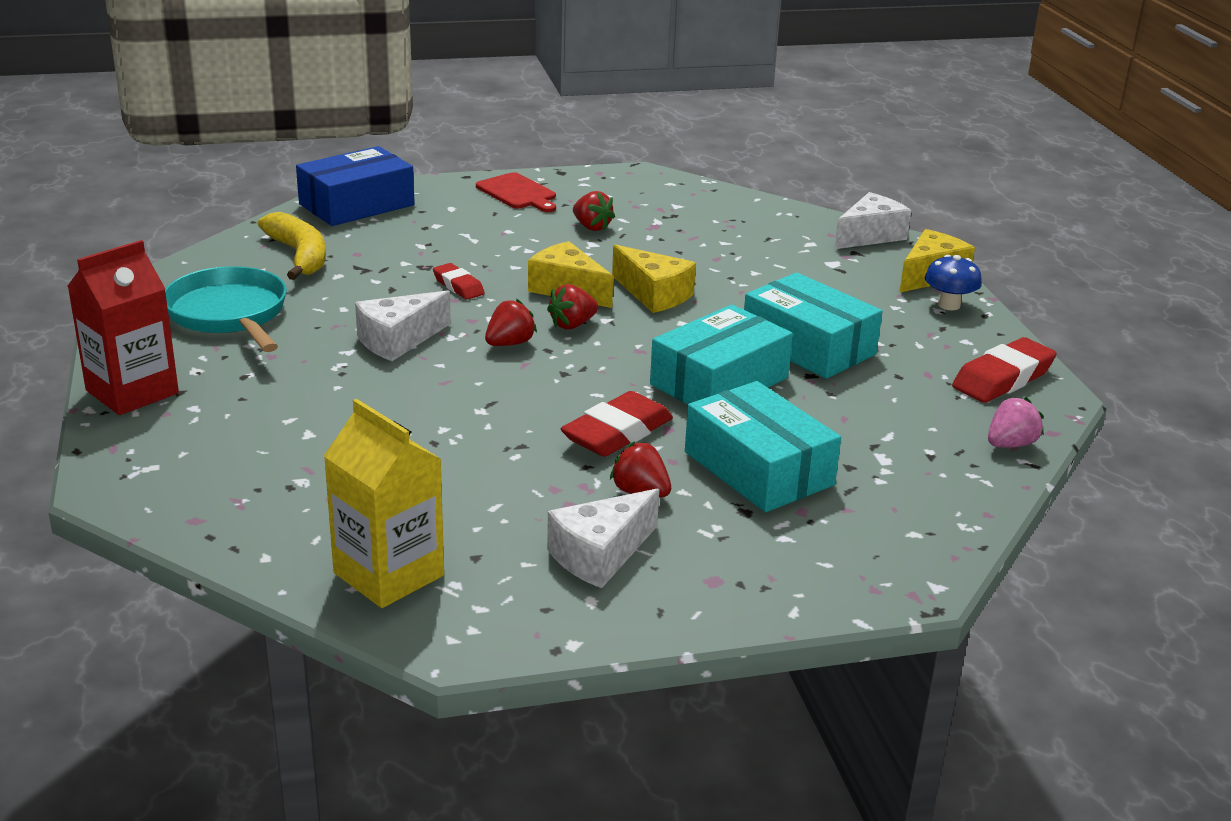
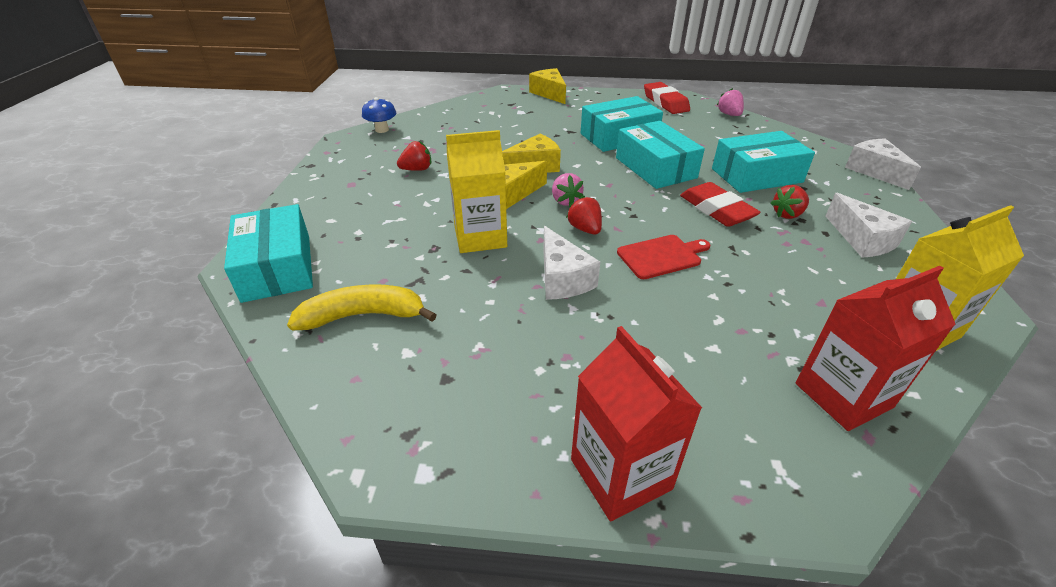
camera: 70 degrees left, 10 degrees up
turquoise pan [165,266,287,352] -> none
blue box [296,146,415,226] -> turquoise box [224,204,313,303]
red eraser [433,263,485,300] -> yellow carton [446,130,507,253]
red cutting board [476,172,556,212] -> red cutting board moved to [617,235,710,279]
red strawberry [547,284,598,329] -> pink strawberry [552,173,584,206]
white cheese [834,192,911,249] -> white cheese moved to [845,138,921,190]
blue mushroom [925,255,982,310] -> blue mushroom moved to [362,97,396,133]
none -> red carton [796,266,956,431]

